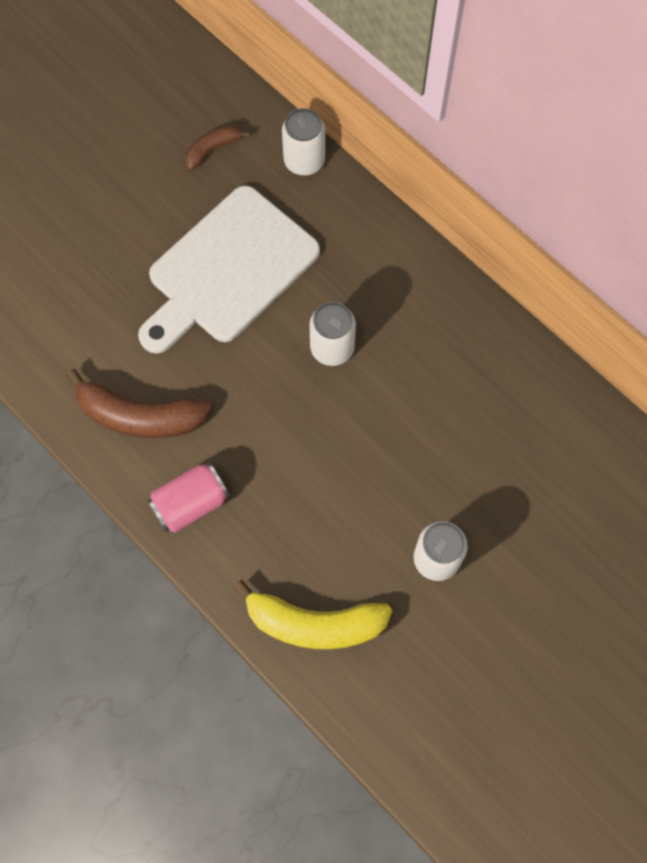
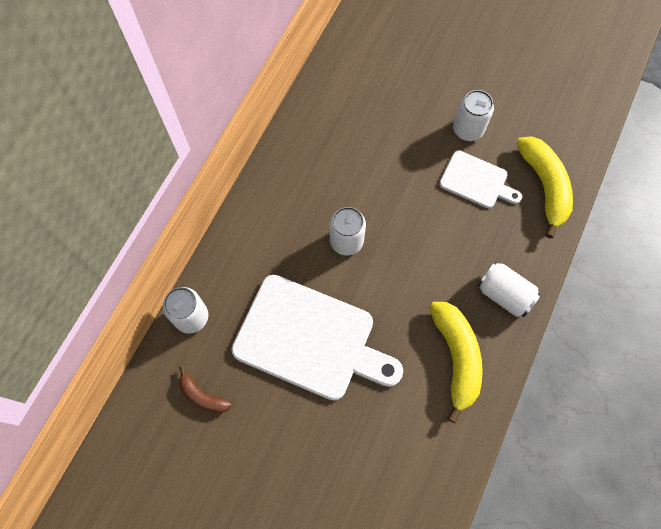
camera: 110 degrees left, 0 degrees up
brown banana [66,369,211,438] -> yellow banana [429,302,483,424]
pink can [147,463,229,533] -> white can [477,262,541,317]
none -> white cutting board [439,150,522,208]

